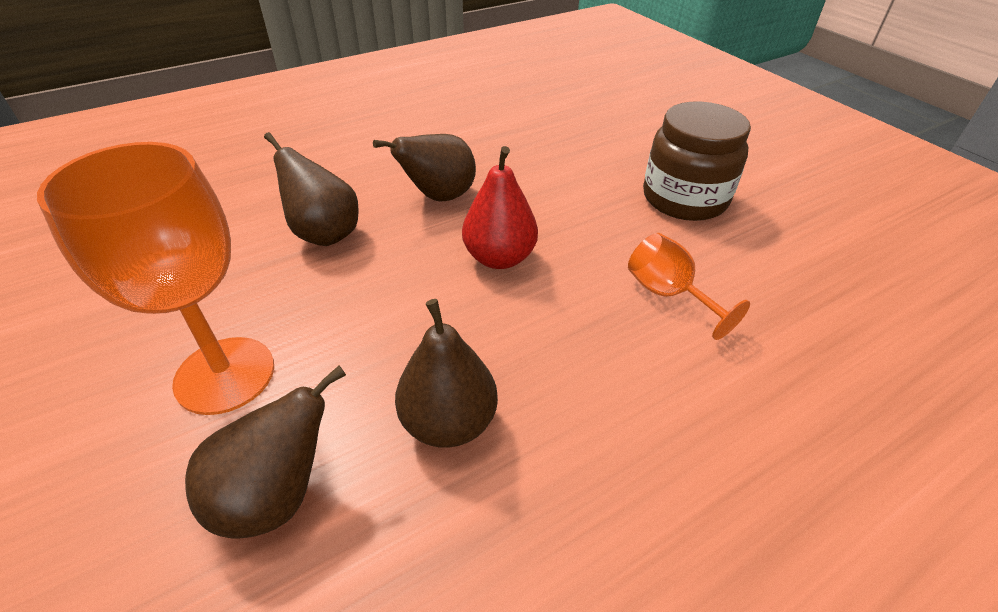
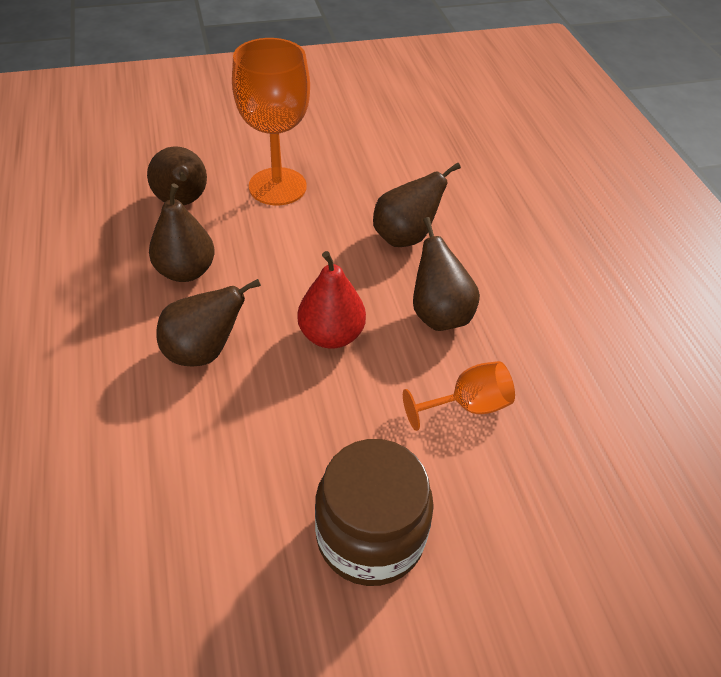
camera: 105 degrees right, 5 degrees up
orange goblet [628,233,750,340] -> orange goblet moved to [403,361,515,431]
none -> brown pear [156,279,261,367]

